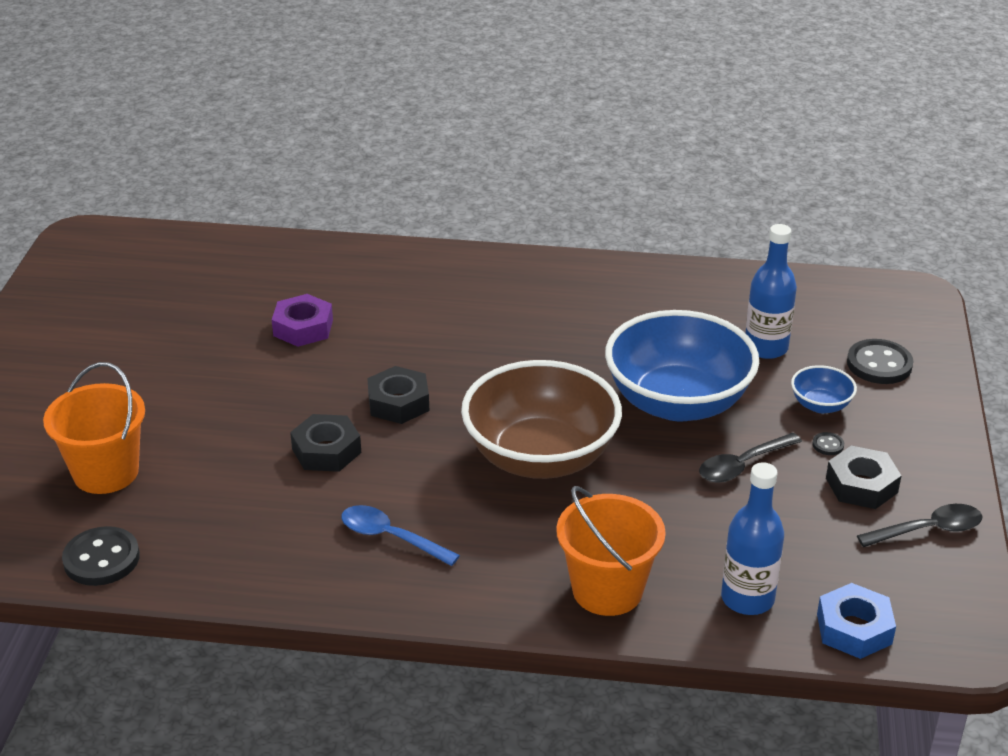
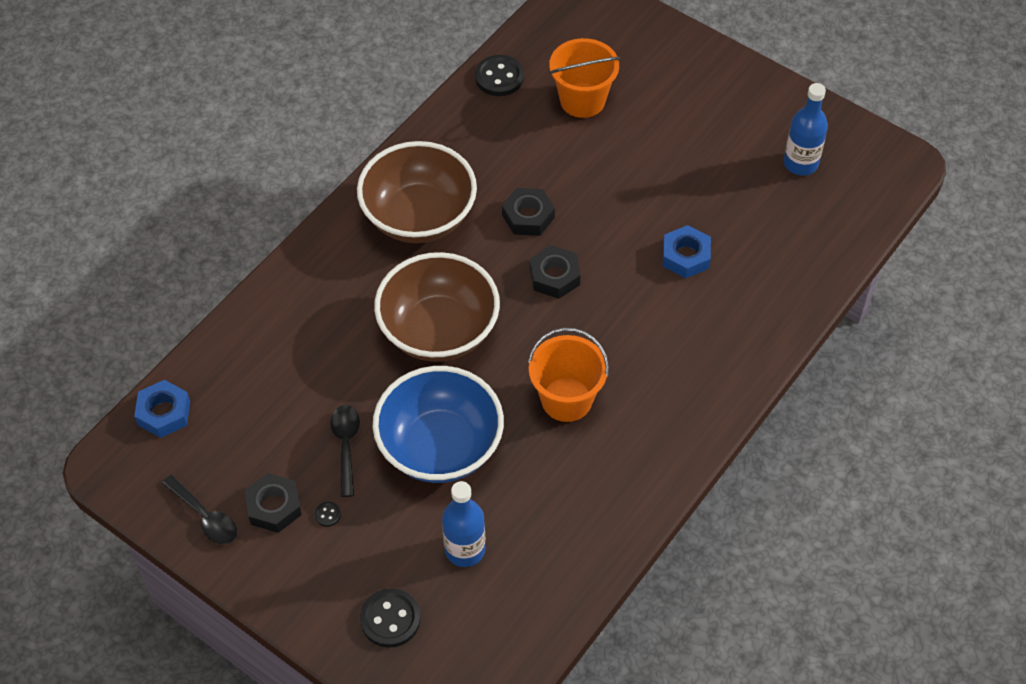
camera: 120 degrees right, 20 degrees up
purple nut [272,294,333,347] -> blue nut [663,225,711,278]
blue spoon [341,505,460,566] -> brown bowl [357,141,477,243]
orange bucket [556,486,666,616] -> orange bucket moved to [528,328,609,422]
blue bottle [721,462,784,615] -> blue bottle moved to [784,83,828,176]
blue bowl [791,365,857,413] -> none
black spoon [857,504,983,547] -> black spoon turned 60 degrees counterclockwise [162,475,237,544]

